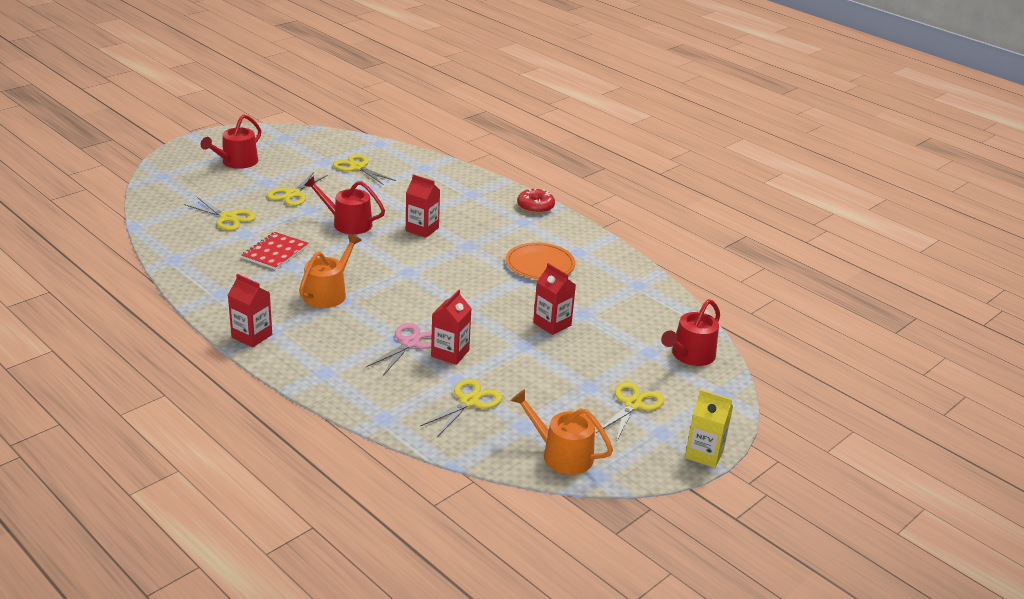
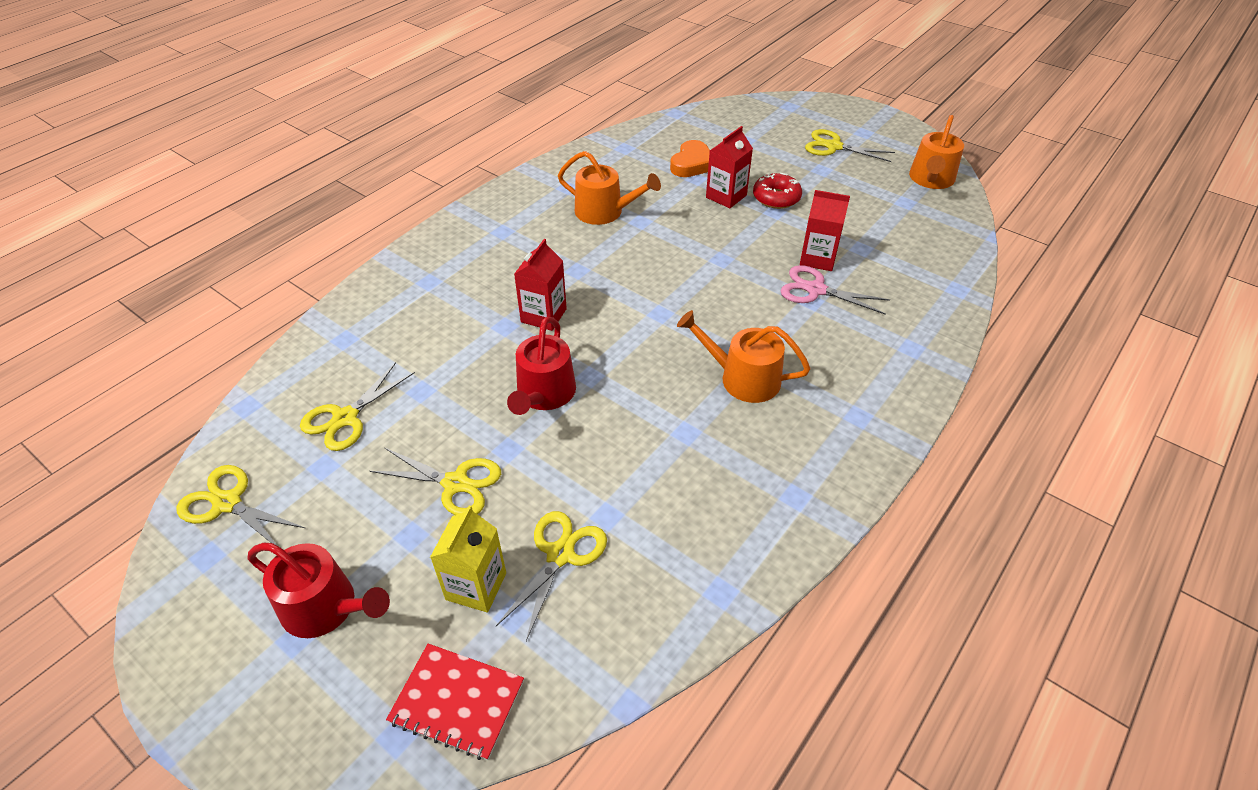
camera: 95 degrees left, 15 degrees up
red carton [228,274,272,348] -> none
red notebook [241,232,309,270] -> red notebook moved to [386,644,524,760]
yellow scissors [420,379,502,437] -> yellow scissors moved to [176,465,305,545]
orange plate [506,242,575,279] -> orange watering can [558,151,661,225]
red donut [517,189,555,214] -> red donut moved to [753,173,802,209]
red watering can [661,299,720,366] -> none
yellow carton [685,390,733,468] -> yellow carton moved to [430,506,506,613]
none -> orange heart [670,140,710,177]

